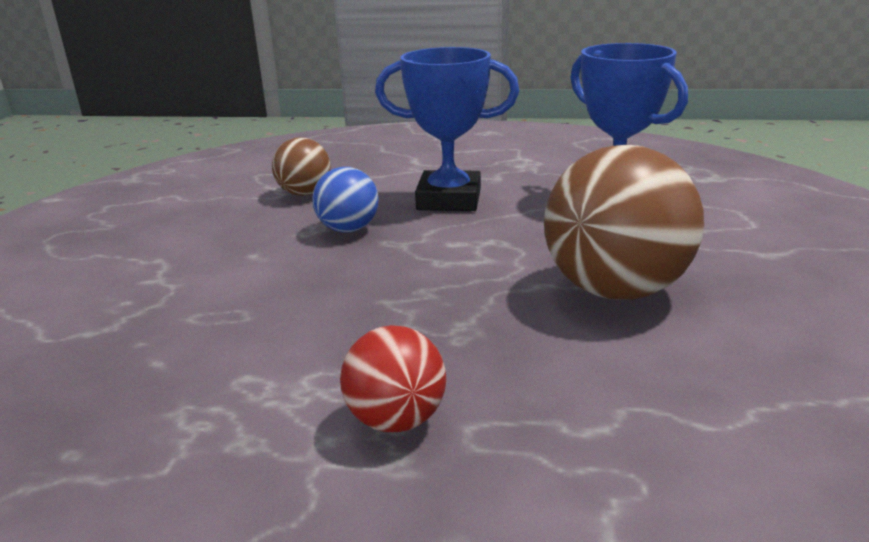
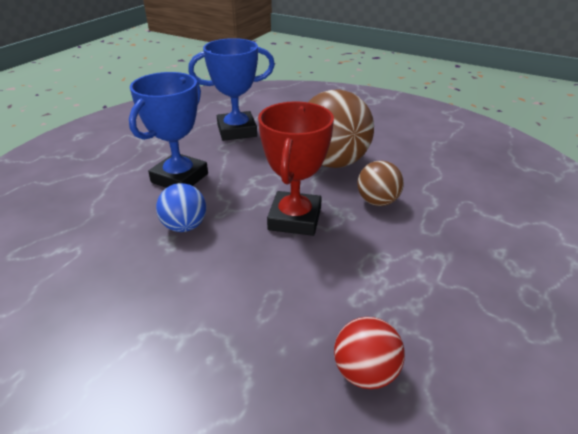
camera: 70 degrees left, 10 degrees up
brown ball [272,137,331,196] -> brown ball moved to [357,161,404,206]
red ball [340,325,446,432] -> red ball moved to [334,317,405,389]
none -> red trophy [258,101,334,236]

